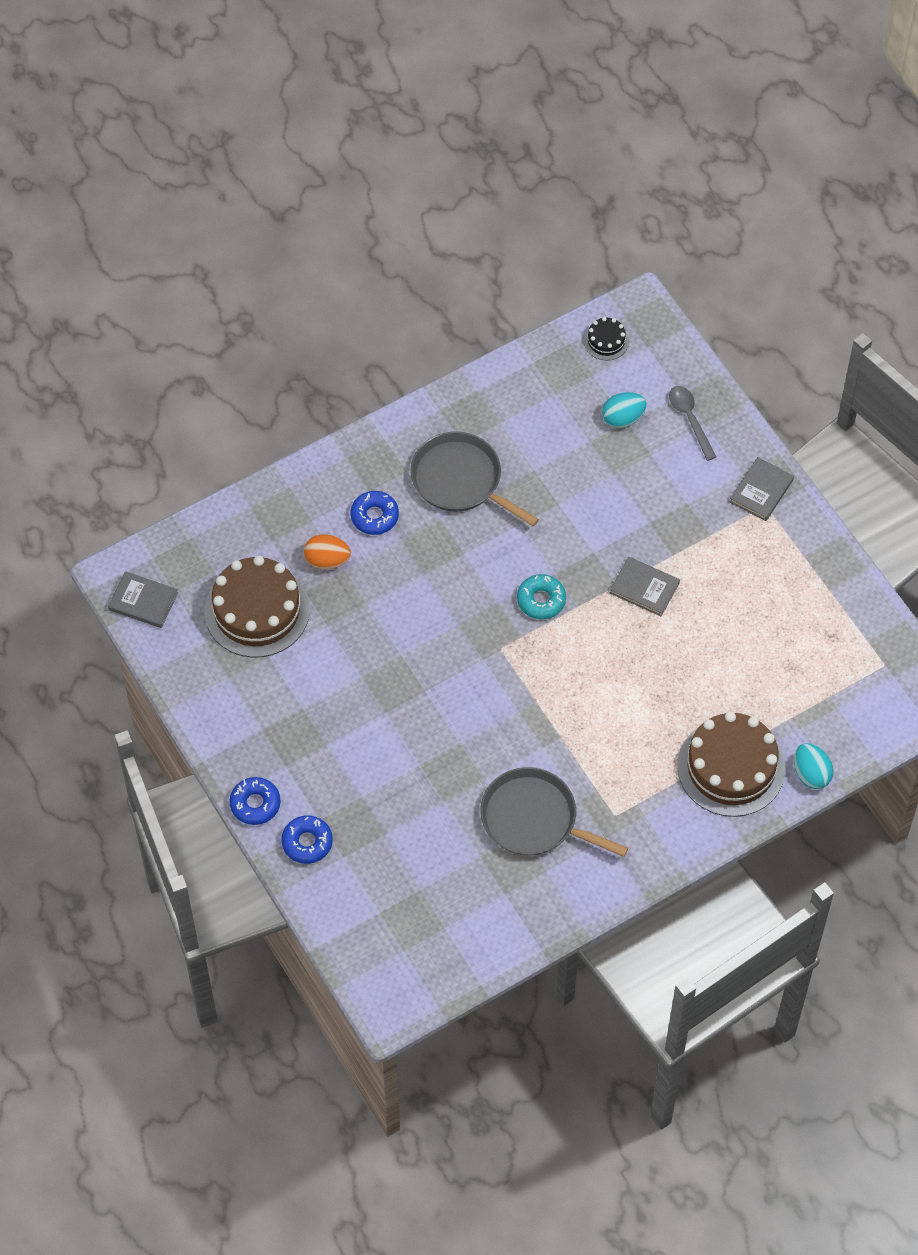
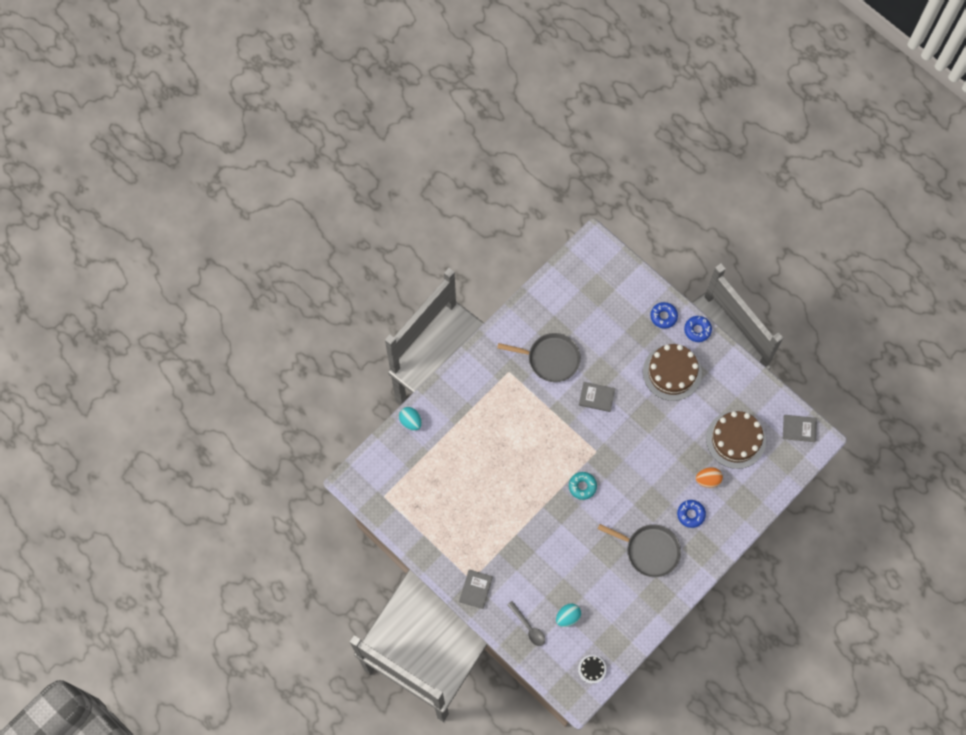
camera: 165 degrees right, 10 degrees up
grey book [610,557,680,616] -> grey book moved to [579,382,615,412]
brown cake [677,712,786,817] -> brown cake moved to [643,344,702,401]

